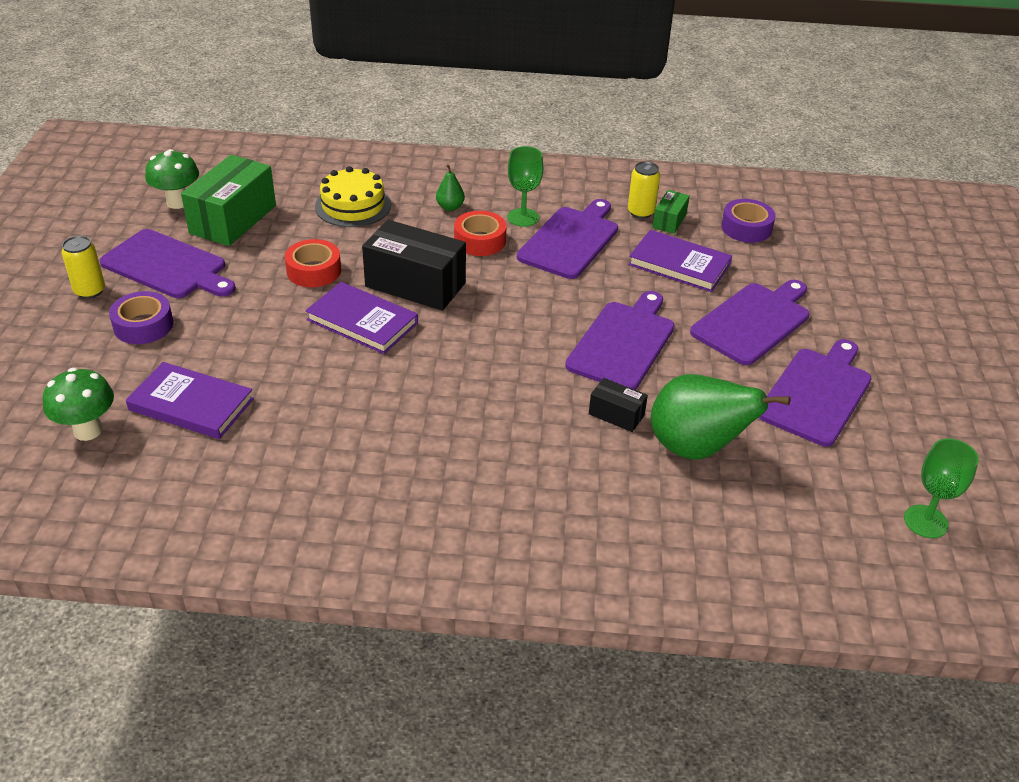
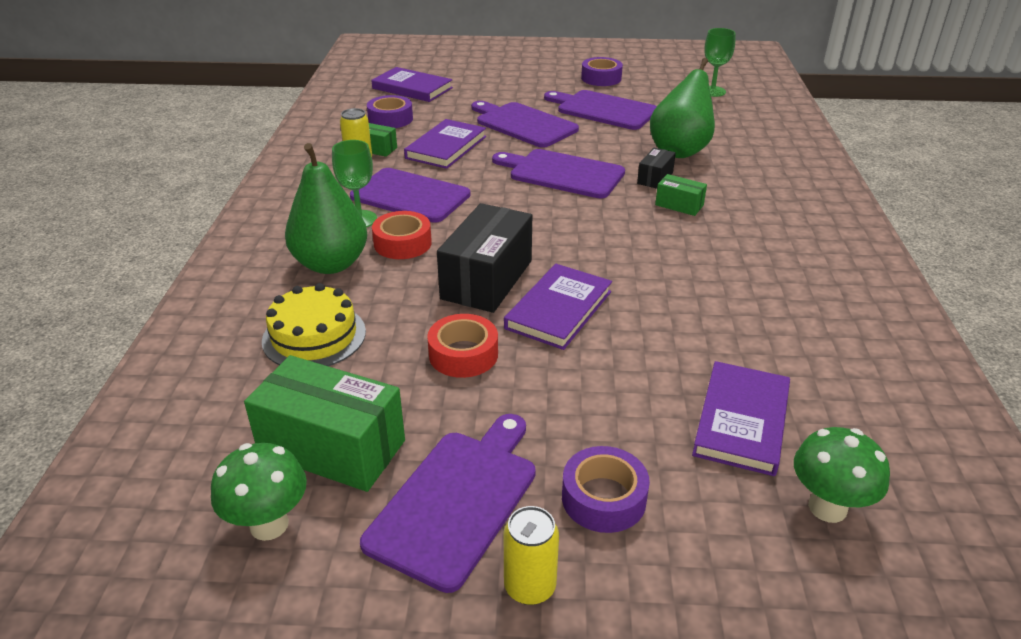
camera: 90 degrees left, 5 degrees down
green pear [436,165,465,211] -> green pear [285,143,368,274], size x2.30
none -> purple book [372,67,453,102]
none -> purple tape [581,57,623,86]
none -> green box [655,174,707,216]

